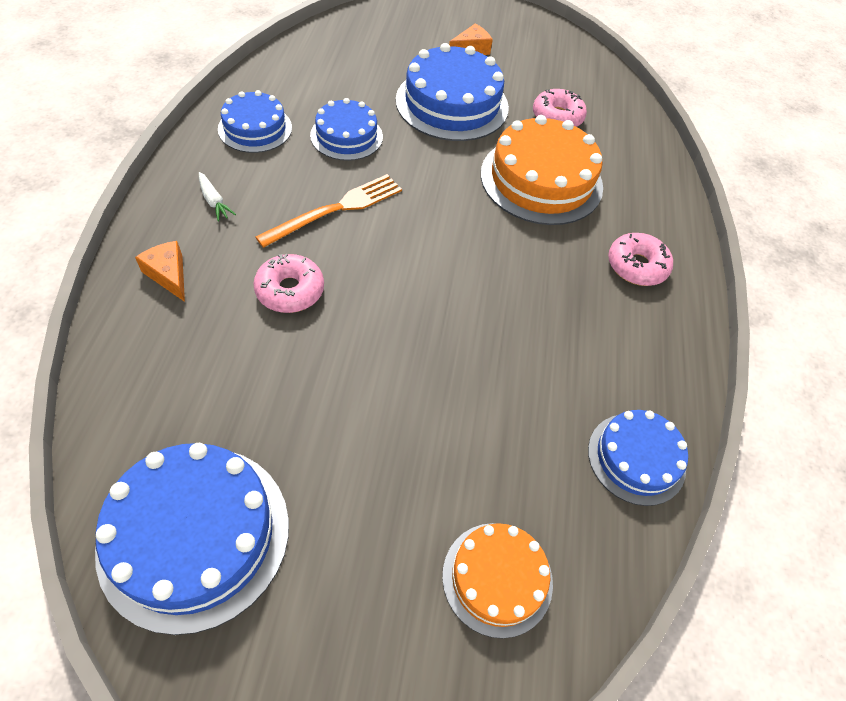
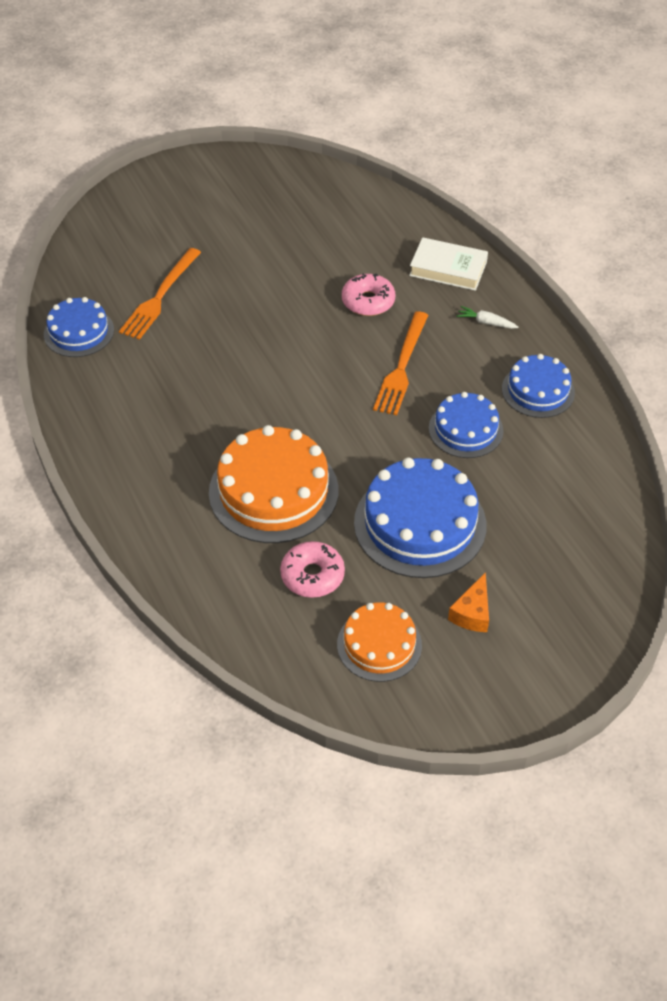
camera: 150 degrees right, 5 degrees down
blue cake [95,443,289,635] -> none
orange cheese [135,241,185,302] -> white book [409,237,488,291]
orange cake [442,523,553,639] -> orange cake moved to [337,602,422,682]
pink donut [608,233,673,286] -> none
none -> orange fork [119,248,201,340]

